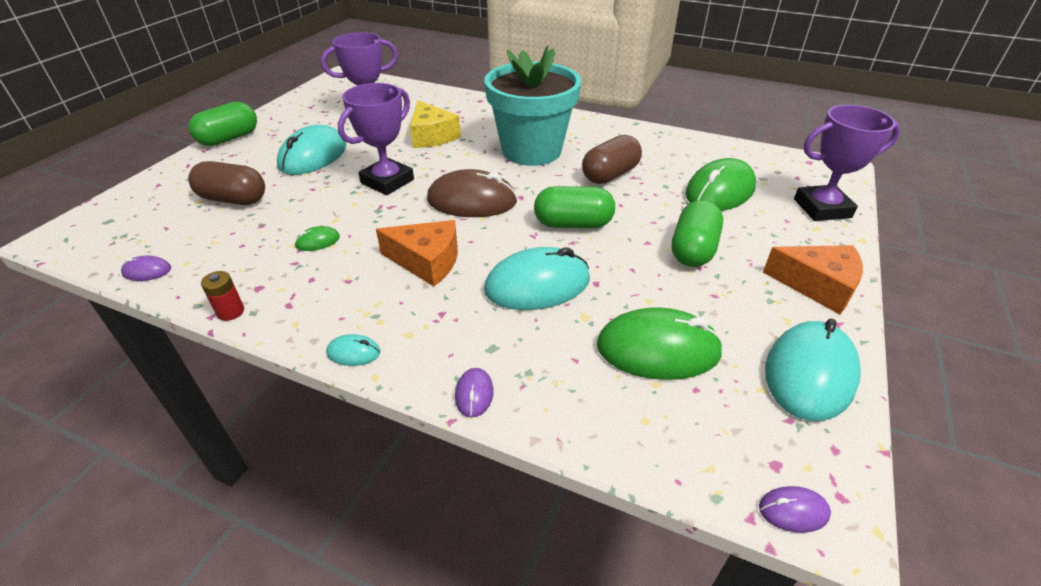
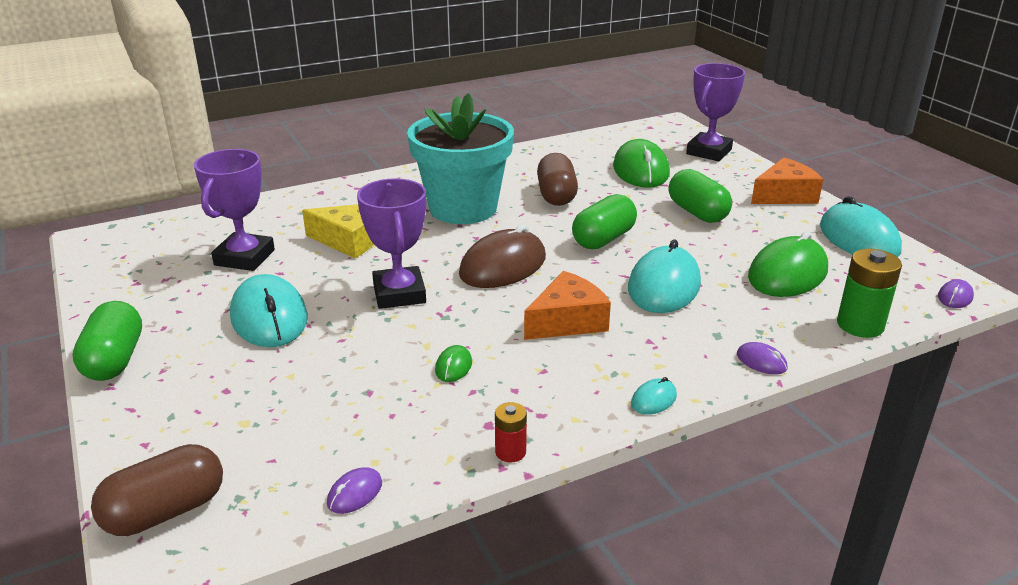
camera: 50 degrees left, 10 degrees down
brown capsule [188,161,265,205] -> brown capsule moved to [91,444,223,536]
none -> green battery [837,249,902,338]

